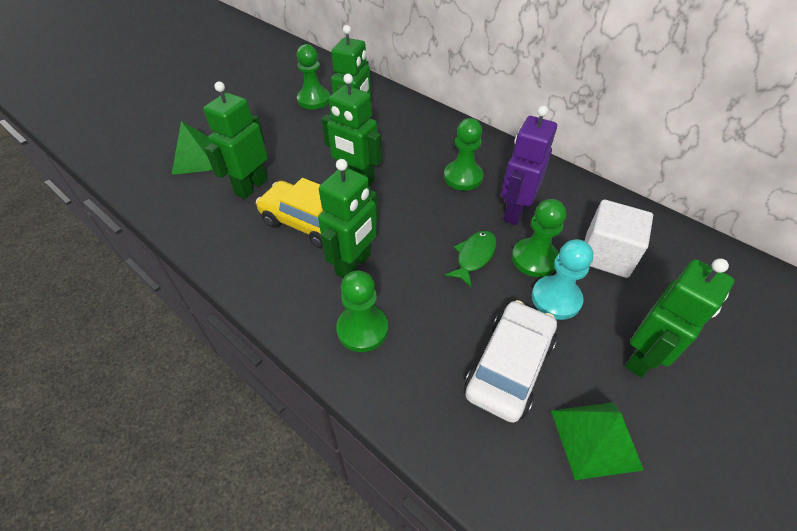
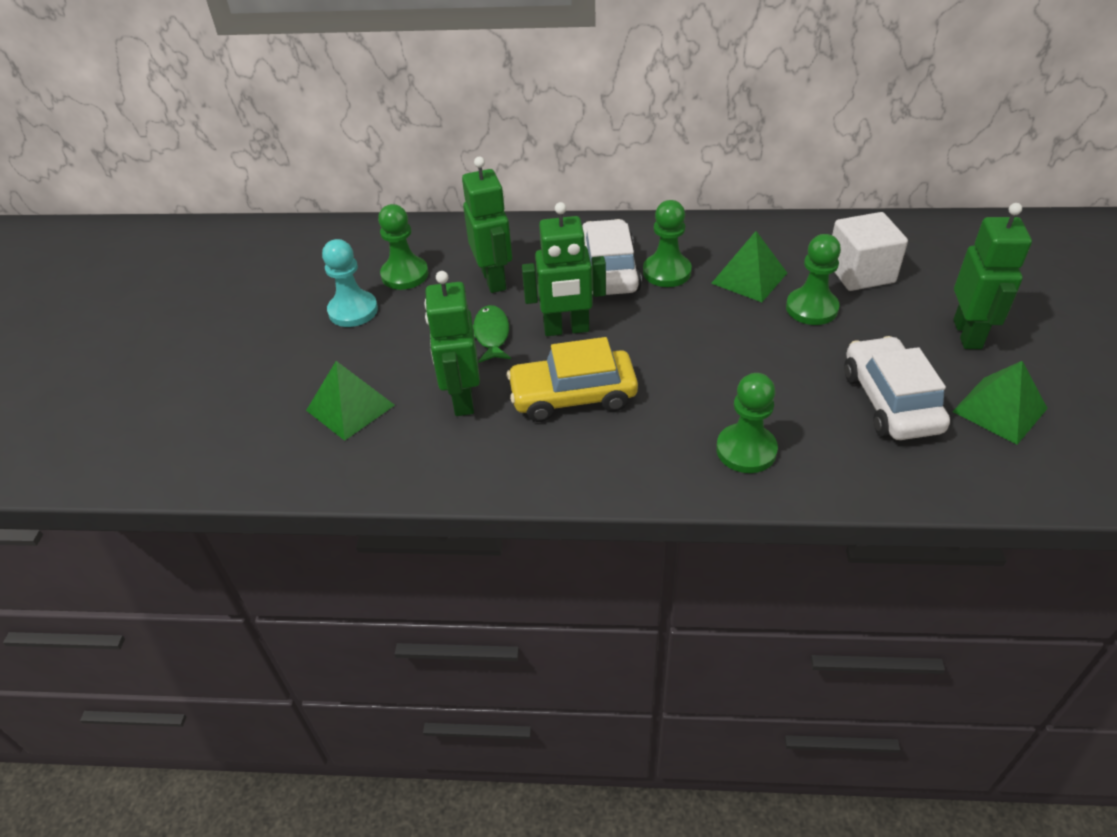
camera: 35 degrees left, 5 degrees down
green robot [318,159,379,278] -> none
green fish [445,231,496,287] -> green fish moved to [473,305,511,363]
purple robot [501,106,557,225] -> green pyramid [711,231,787,302]
turquoise pawn [532,239,593,320] -> turquoise pawn moved to [322,239,378,327]
none -> white car [582,219,642,295]

